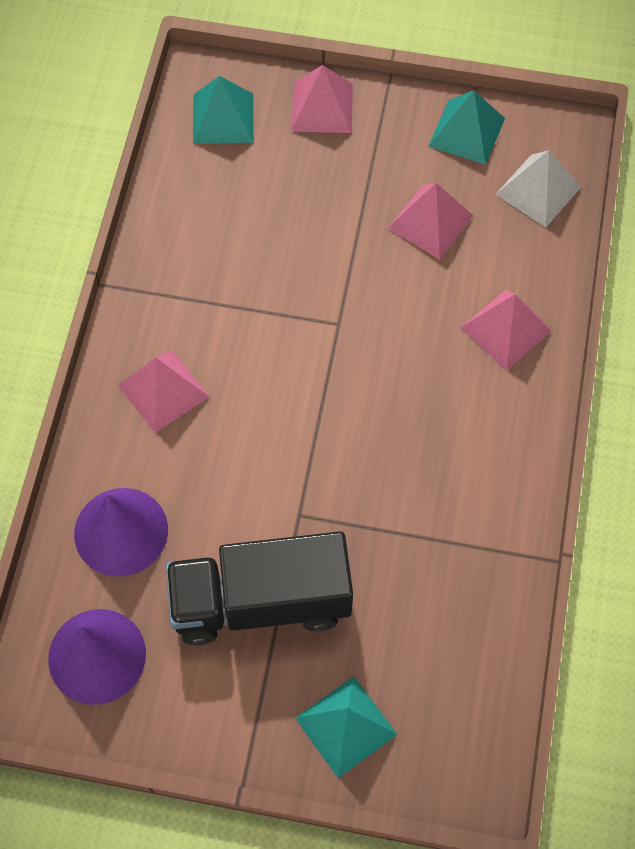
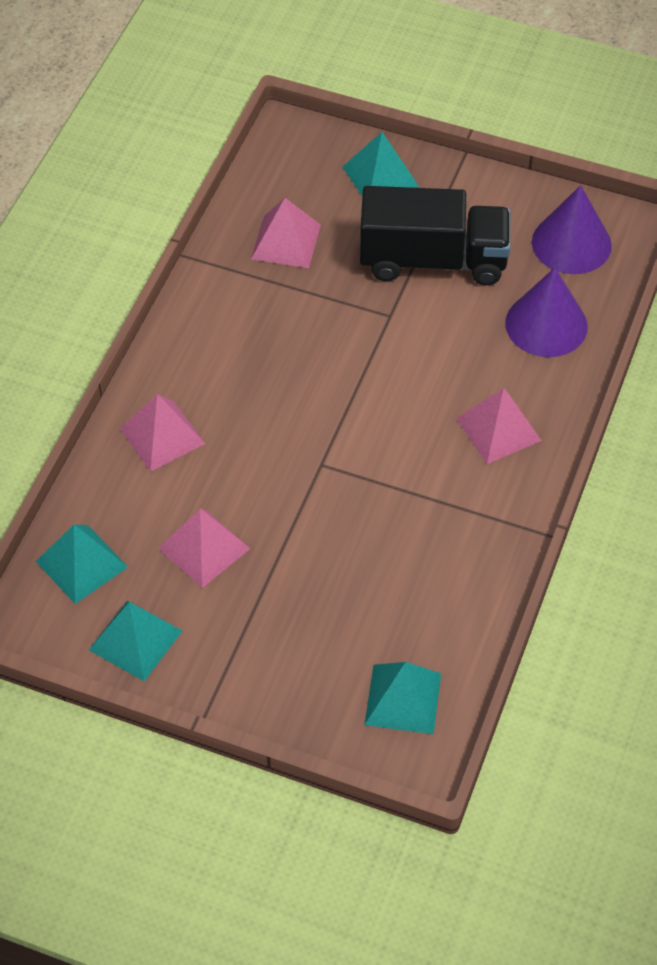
camera: 170 degrees left, 10 degrees down
pink pyramid [291,65,353,133] -> pink pyramid moved to [251,198,321,268]
white pyramid [495,150,581,227] -> turquoise pyramid [36,524,128,604]

